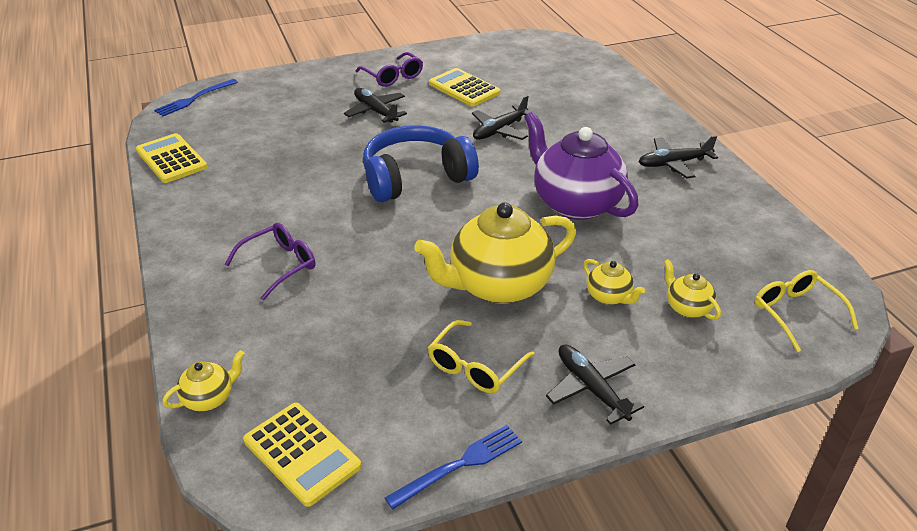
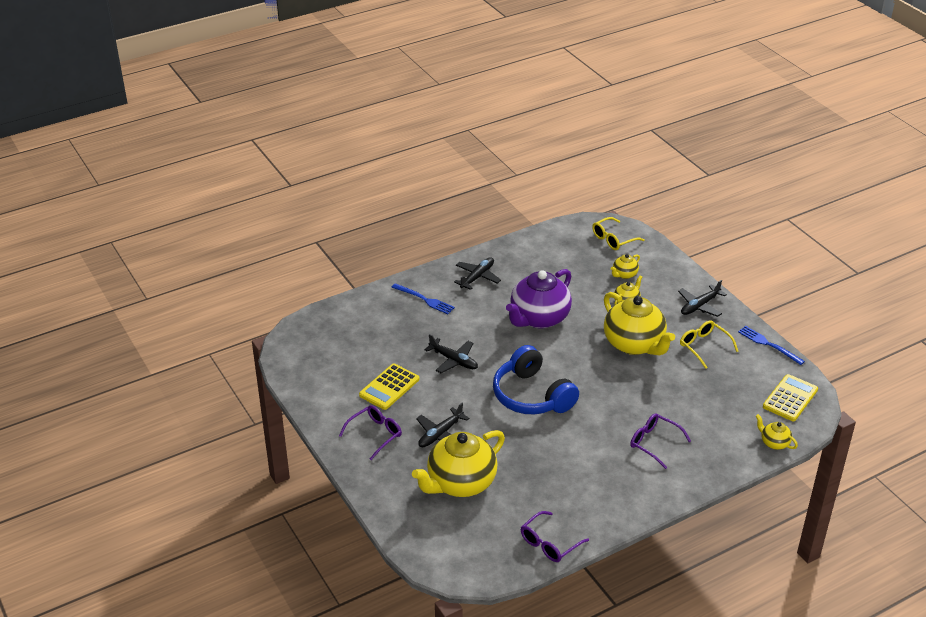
camera: 100 degrees left, 0 degrees up
yellow calculator [136,133,207,183] -> purple glasses [521,511,589,562]
blue fork [154,79,238,116] -> blue fork moved to [391,283,455,314]
yellow glasses [428,320,535,393] -> yellow glasses turned 150 degrees counterclockwise [680,320,738,369]
black plane [638,136,718,179] -> black plane turned 120 degrees counterclockwise [454,257,501,290]
none -> yellow teapot [412,430,505,497]

